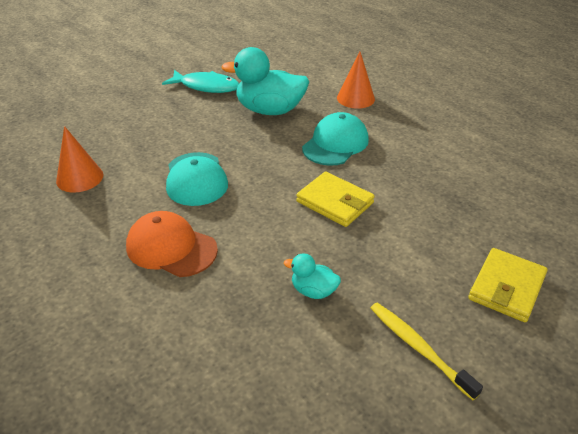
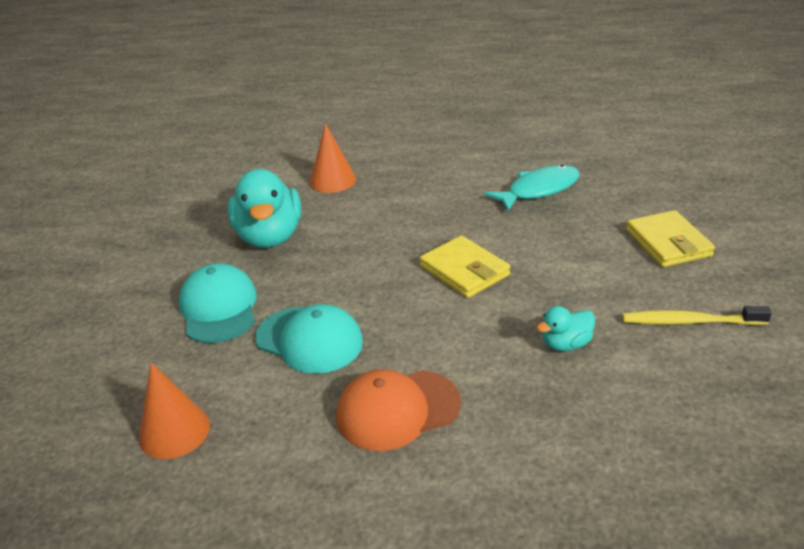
camera: 45 degrees left, 5 degrees down
turquoise fish [162,70,239,93] -> turquoise fish moved to [484,165,580,211]
turquoise duck [221,47,309,115] -> turquoise duck turned 60 degrees counterclockwise [228,169,301,248]
yellow wallet [296,171,375,227] -> yellow wallet turned 60 degrees clockwise [420,236,510,298]
turquoise cap [302,112,369,166] -> turquoise cap moved to [179,264,257,343]

